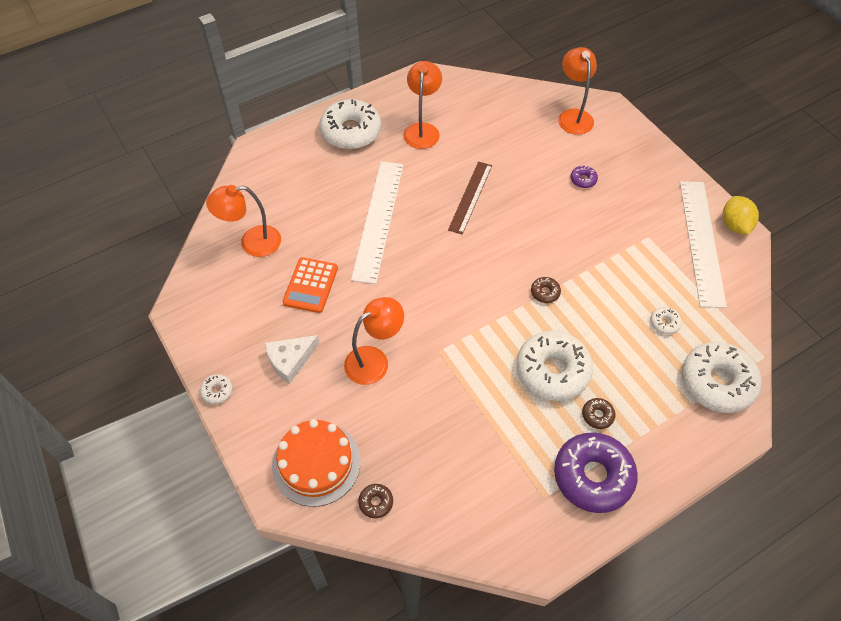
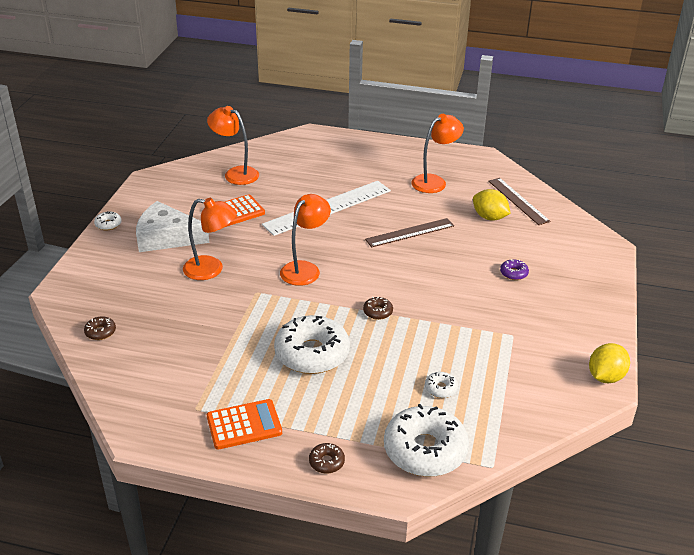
camera: 45 degrees right, 20 degrees down
white cheese [265,335,320,384] -> white cheese [136,201,209,252], size x1.51
orange cake [272,419,361,507] -> none
white donut [319,99,381,150] -> none
purple donut [554,433,638,513] -> orange calculator [207,399,282,449]
orange lamp [558,47,597,135] -> orange lamp moved to [280,194,331,286]
brown donut [582,398,615,429] -> brown donut moved to [309,443,345,474]
white ruler [680,181,727,308] -> none
none -> yellow lemon [473,189,511,221]
none -> brown ruler [488,178,550,225]

